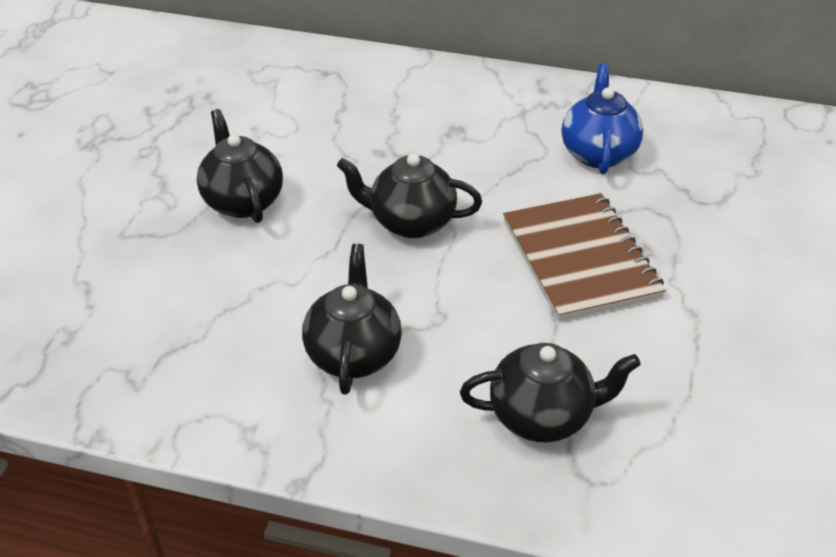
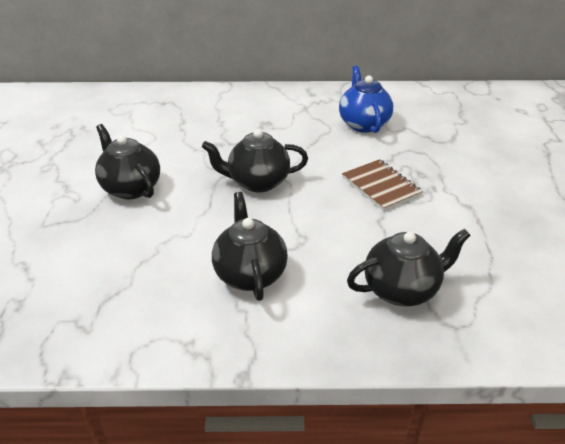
camera: 15 degrees left, 5 degrees down
brown notebook [503,193,666,321] -> brown notebook [342,159,423,211], size x0.64

